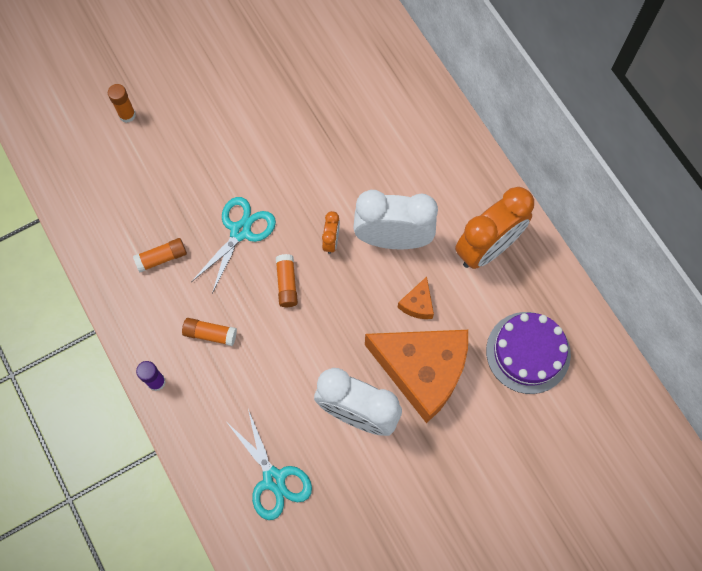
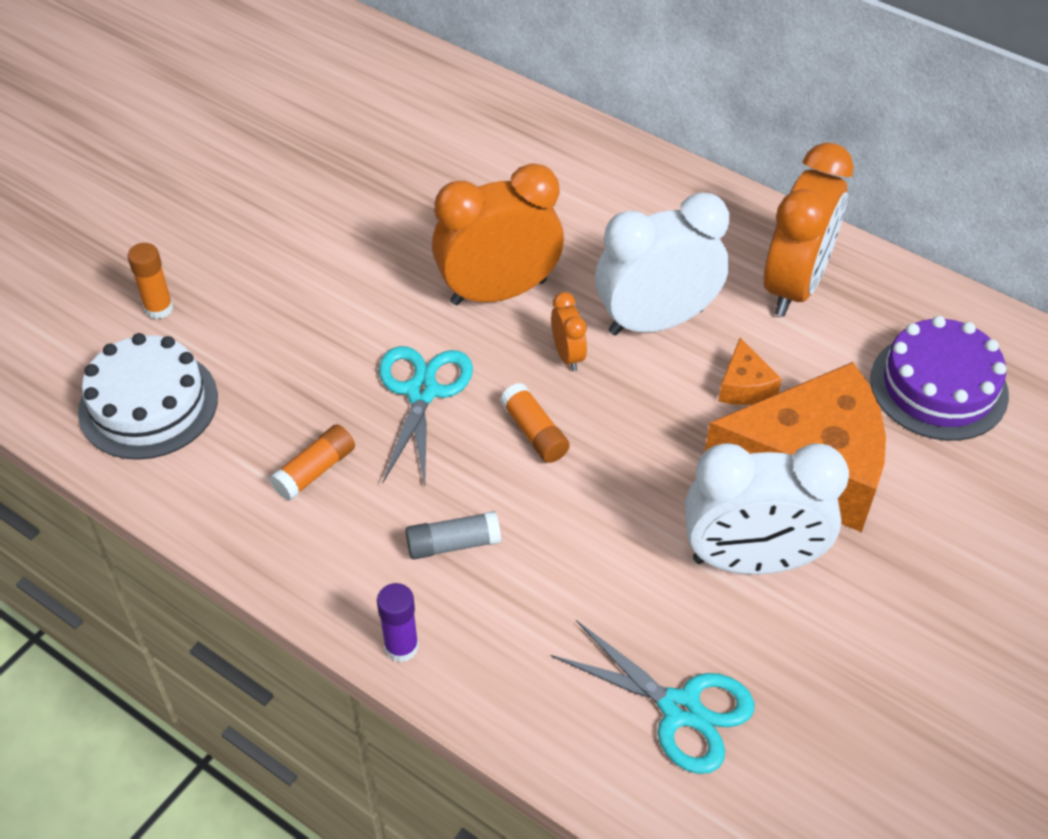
camera: 25 degrees left, 20 degrees down
orange glue stick [182,318,237,346] -> grey glue stick [405,511,501,559]
none -> white cake [78,333,218,460]
none -> orange clock [432,163,564,305]

